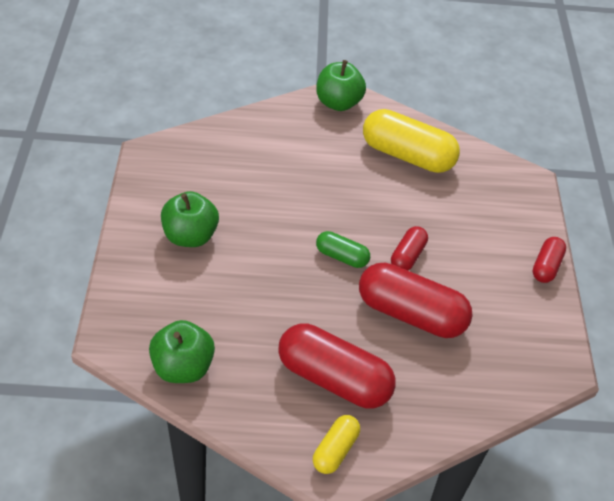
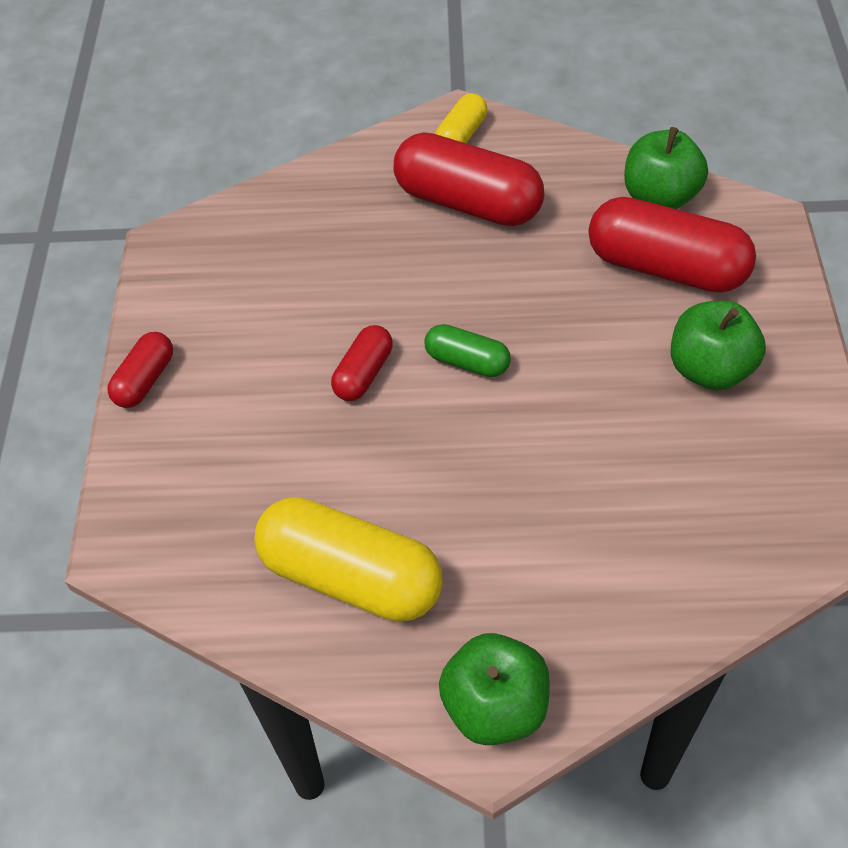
camera: 175 degrees left, 5 degrees up
red capsule [359,263,472,338] -> red capsule moved to [588,197,756,293]

